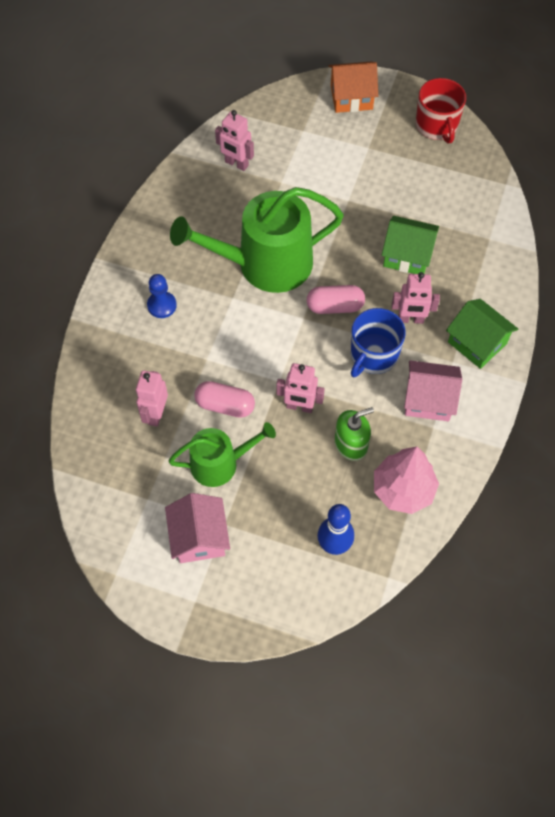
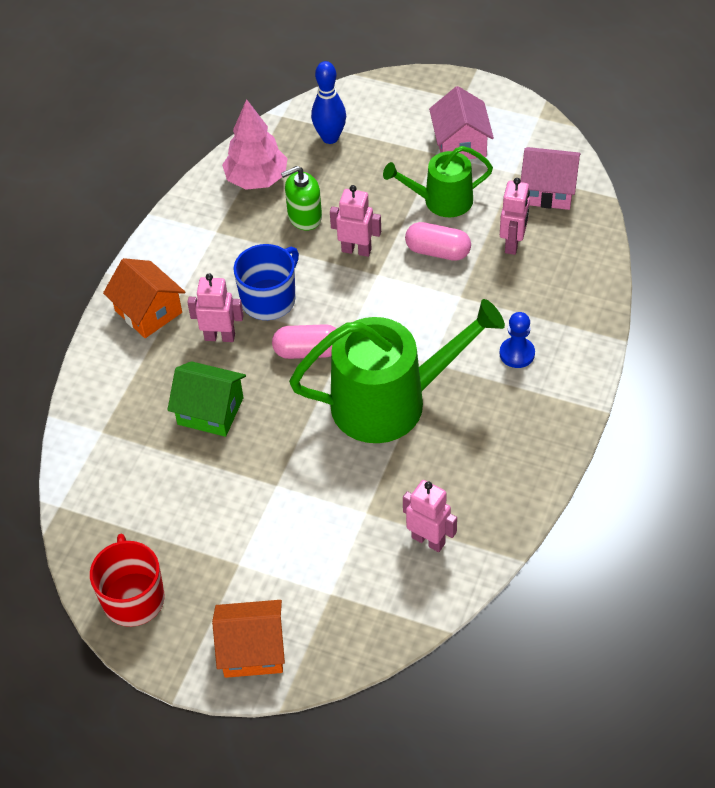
camera: 175 degrees left, 10 degrees down
pink house [404,360,462,421] -> pink house moved to [521,147,581,210]
green house [446,299,518,369] -> orange house [103,258,185,338]

